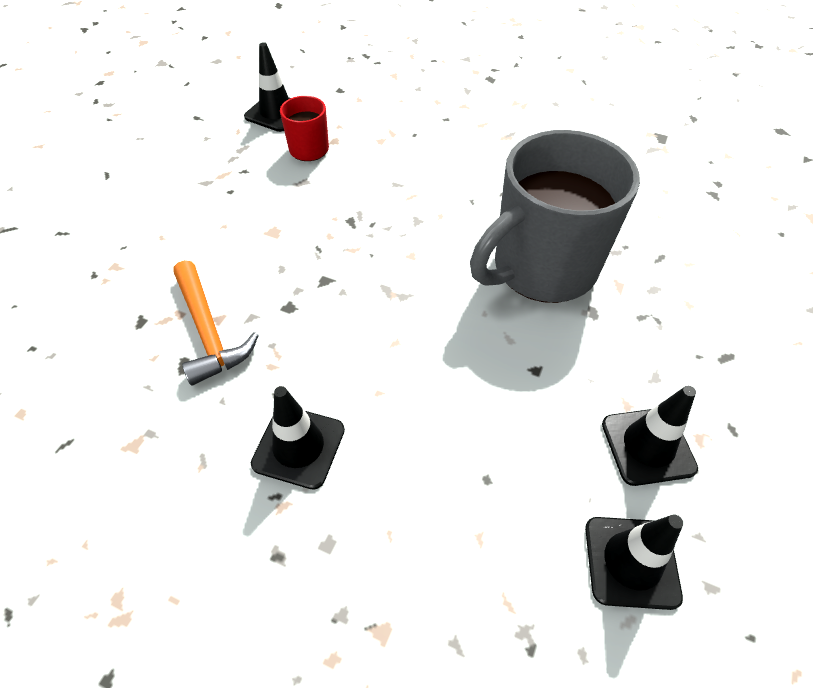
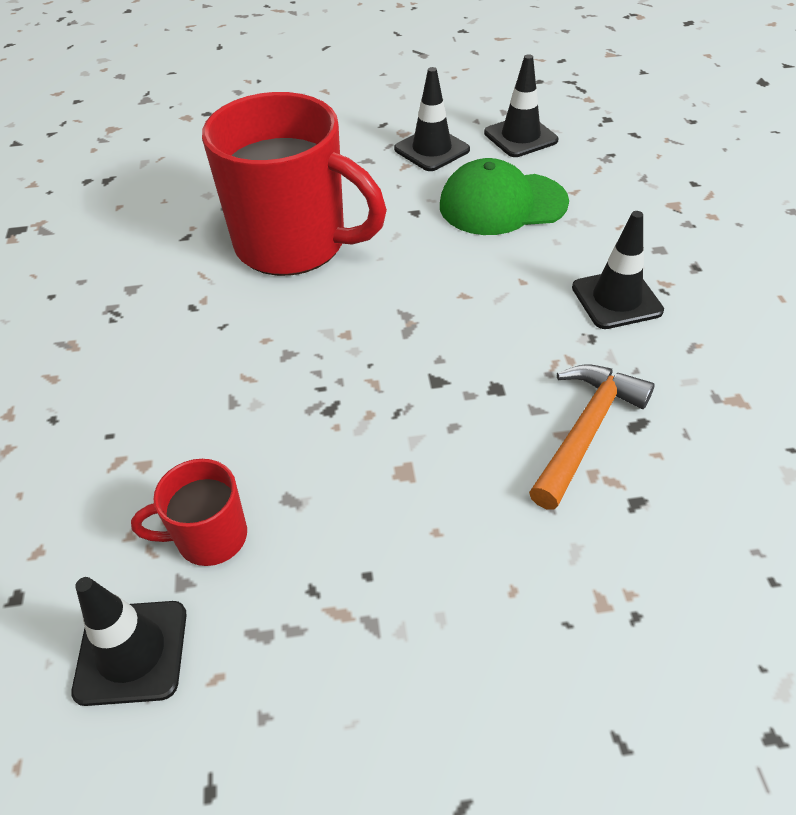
camera: 120 degrees left, 5 degrees down
grey mug [470,130,640,303] -> red mug [202,92,387,276]
none -> green cap [440,158,569,235]

